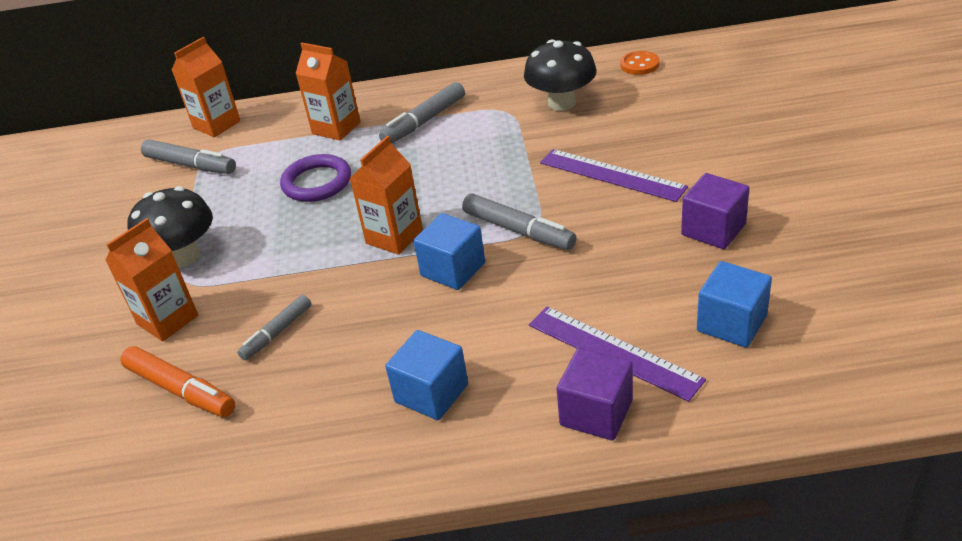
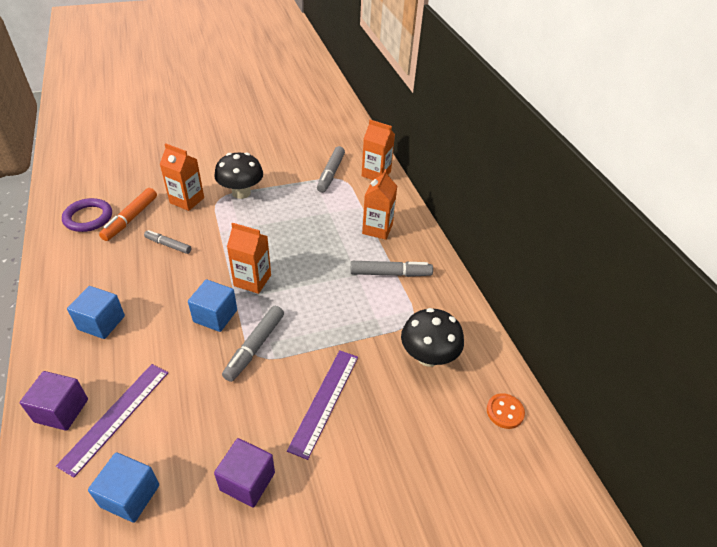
camera: 70 degrees right, 5 degrees up
purple ring [280,154,351,202] -> purple ring moved to [62,198,112,232]
grey marker [379,82,465,144] -> grey marker turned 150 degrees clockwise [350,261,433,277]

